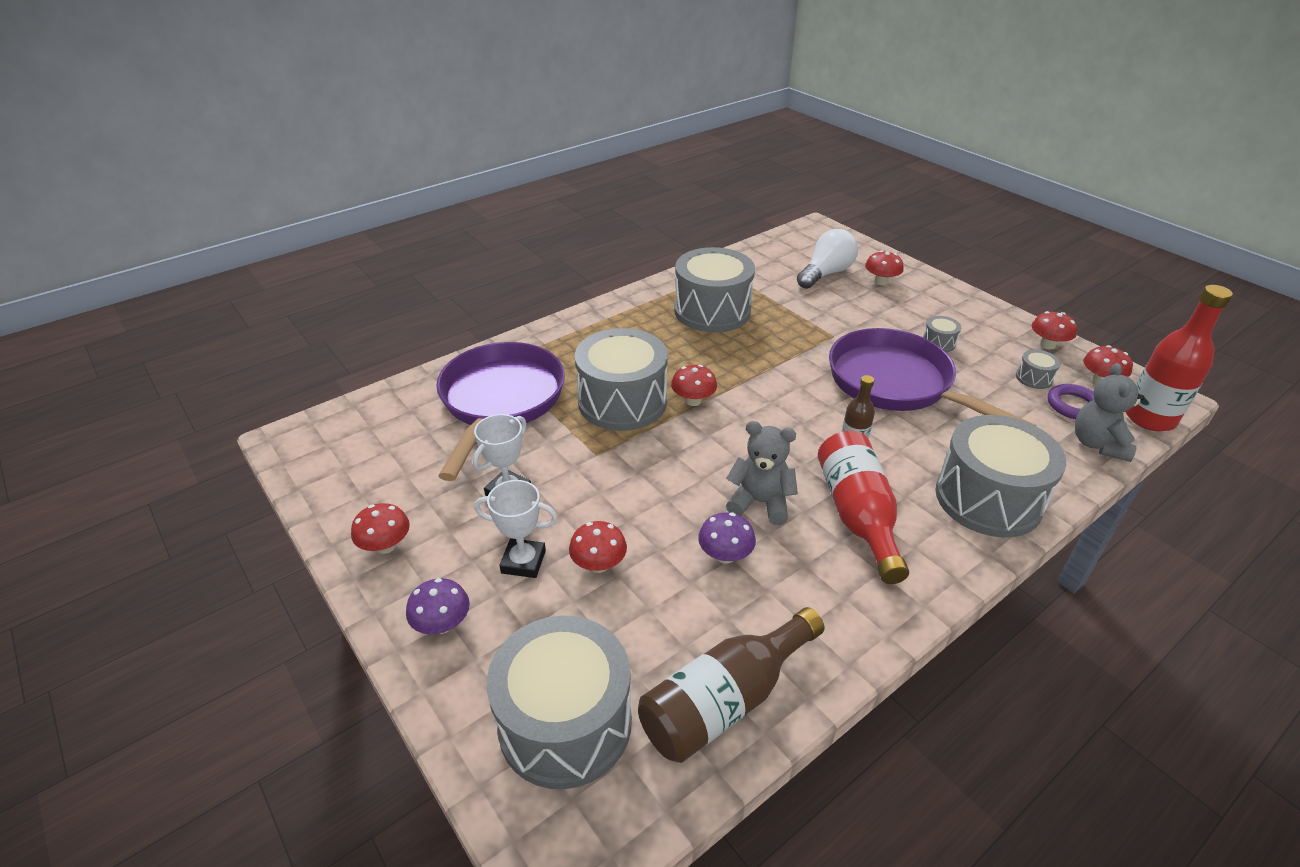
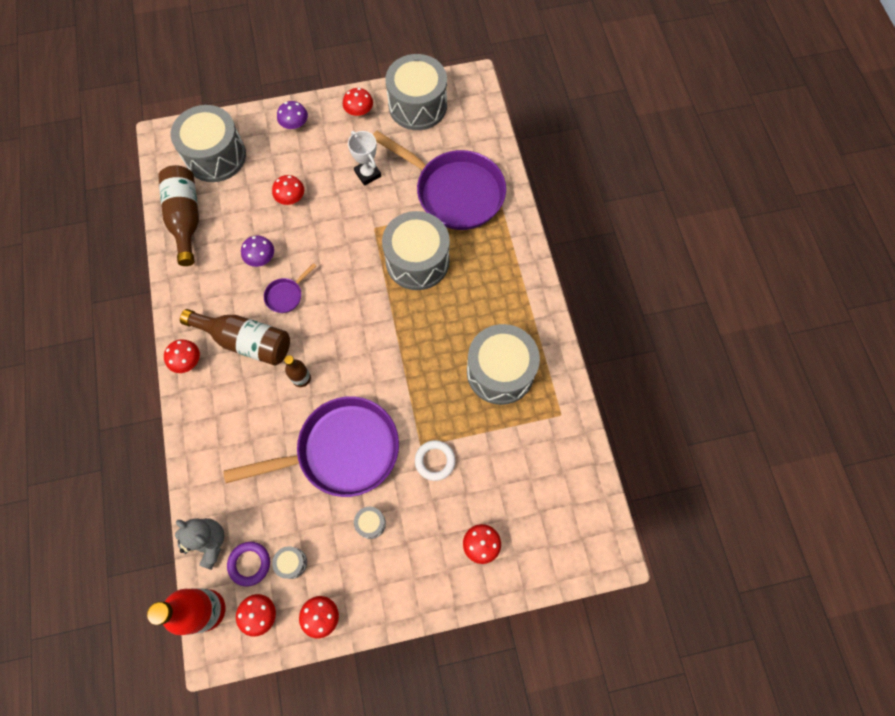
camera: 115 degrees right, 30 degrees up
white trophy [474,480,558,578] -> none
red mushroom [671,365,717,406] -> red mushroom moved to [164,339,200,373]
grey teddy bear [726,421,798,525] -> purple pan [264,263,316,313]
white light bulb [797,229,858,289] -> none
red bottle [818,431,909,584] -> brown bottle [180,309,290,366]
grey drum [935,415,1066,537] -> grey drum moved to [385,54,447,130]
none -> white ring [415,440,456,481]

